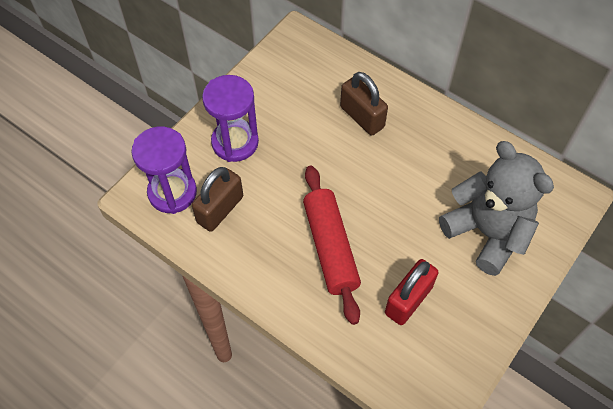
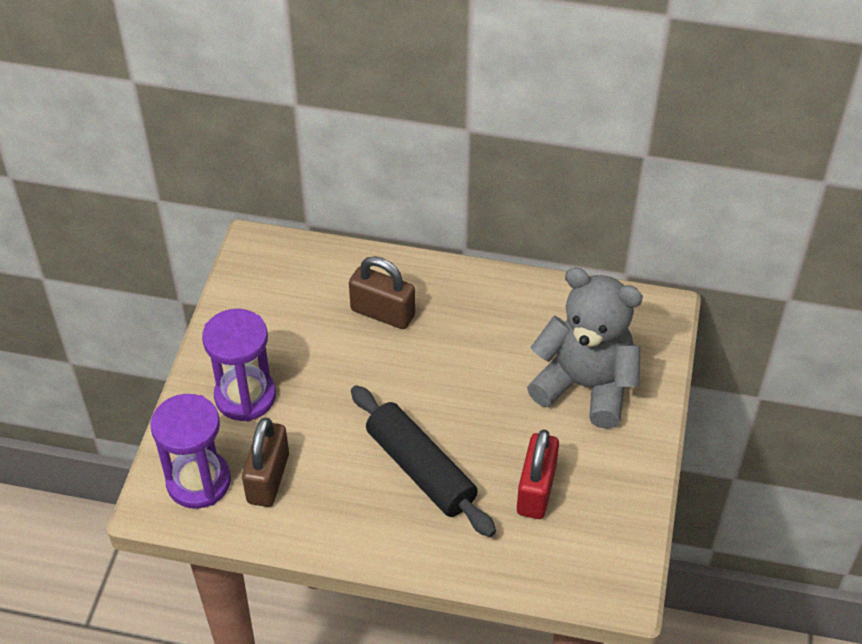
camera: 25 degrees left, 10 degrees down
red rolling pin [303,166,361,325] -> black rolling pin [351,385,496,537]

